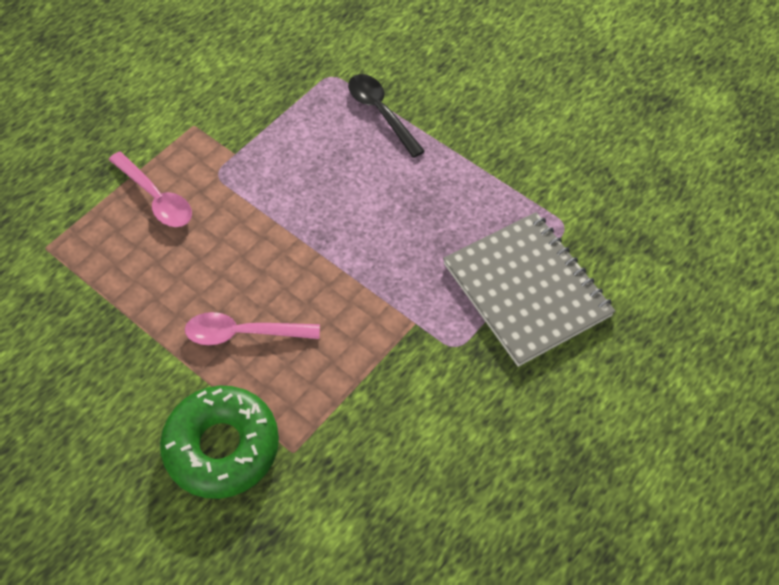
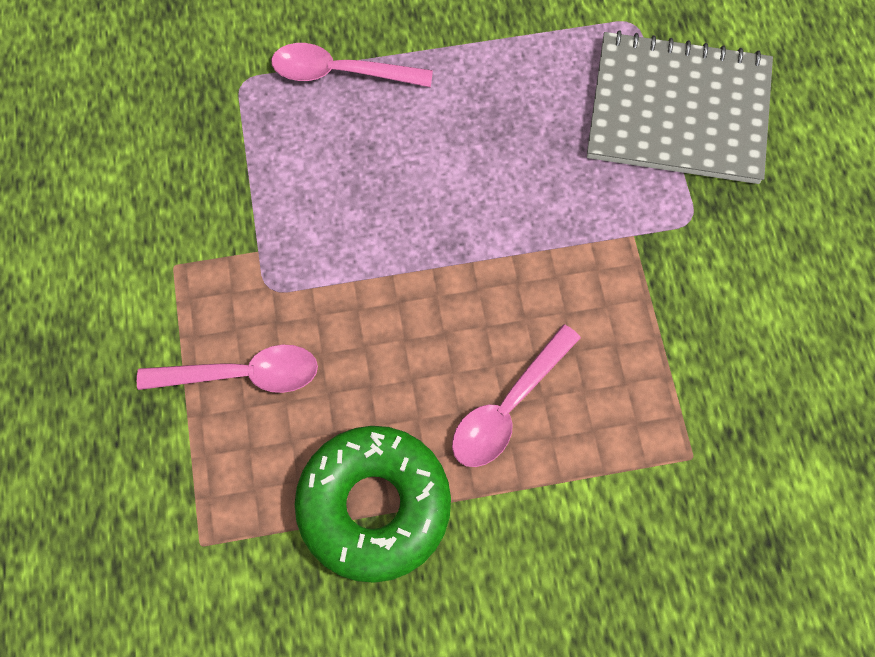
camera: 50 degrees left, 10 degrees up
green donut [160,386,279,499] -> green donut moved to [295,426,451,583]
black spoon [348,74,425,158] -> pink spoon [271,43,433,87]

